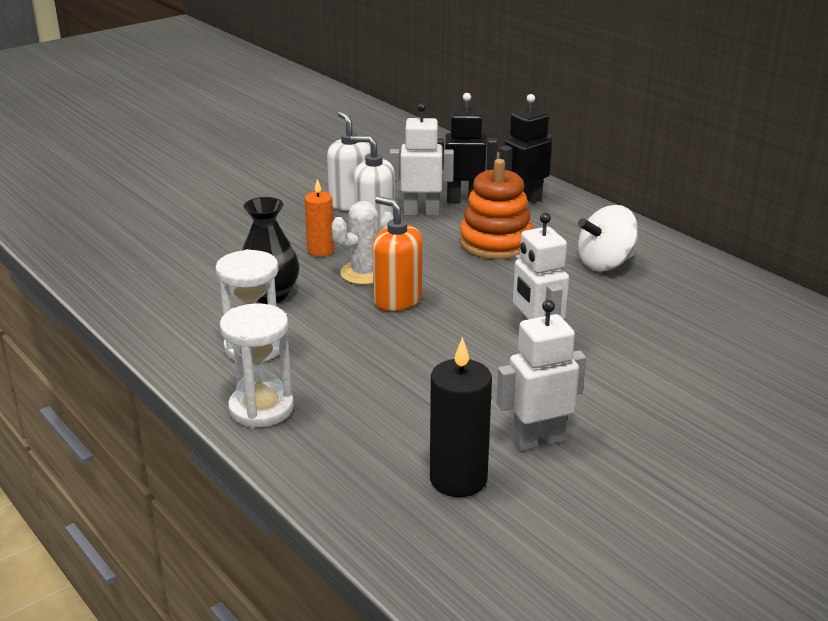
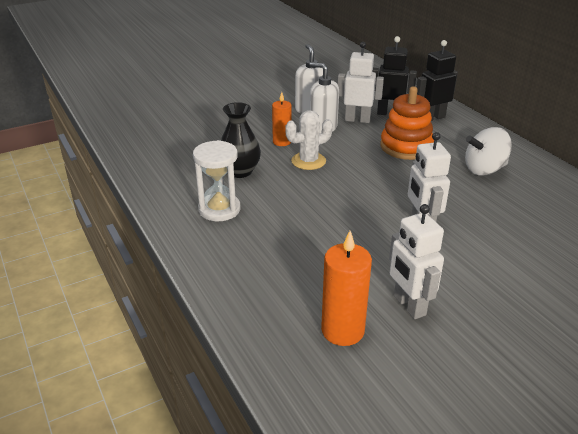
camera: 10 degrees right, 5 degrees up
white hourglass [220,303,294,428] -> none
orange soap dispenser [372,196,422,311] -> none
black candle [430,337,492,497] -> orange candle [321,231,372,346]
white robot [496,300,586,451] -> white robot turned 105 degrees counterclockwise [389,204,444,319]

